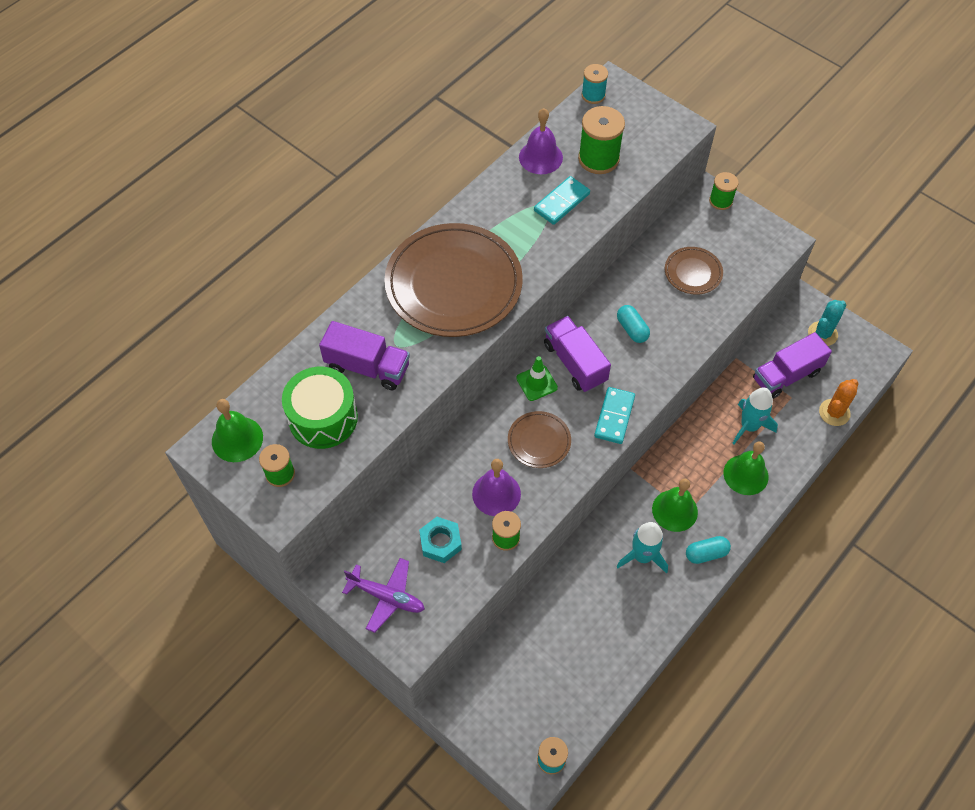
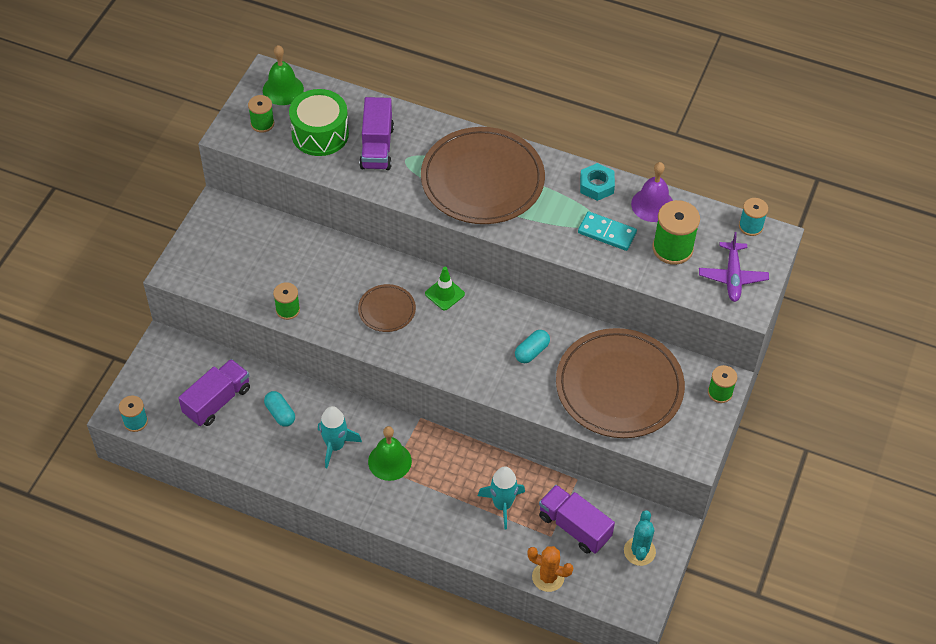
camera: 70 degrees right, 5 degrees down
purple plane [342,558,425,633] -> purple plane moved to [699,232,769,302]
turquoise nut [419,517,462,563] -> turquoise nut moved to [580,163,615,201]
purple bell [472,459,521,516] -> none
purple truck [544,316,611,392] -> purple truck moved to [178,359,250,426]
turquoise domino [594,387,635,444] -> none
brown plate [665,247,723,295] -> brown plate [556,328,685,438], size x2.16
turquoise capsule [686,536,731,564] -> turquoise capsule moved to [264,391,295,427]
green bell [724,442,769,495] -> none
turquoise cactus [808,300,846,346] -> turquoise cactus turned 75 degrees clockwise [624,510,656,566]

